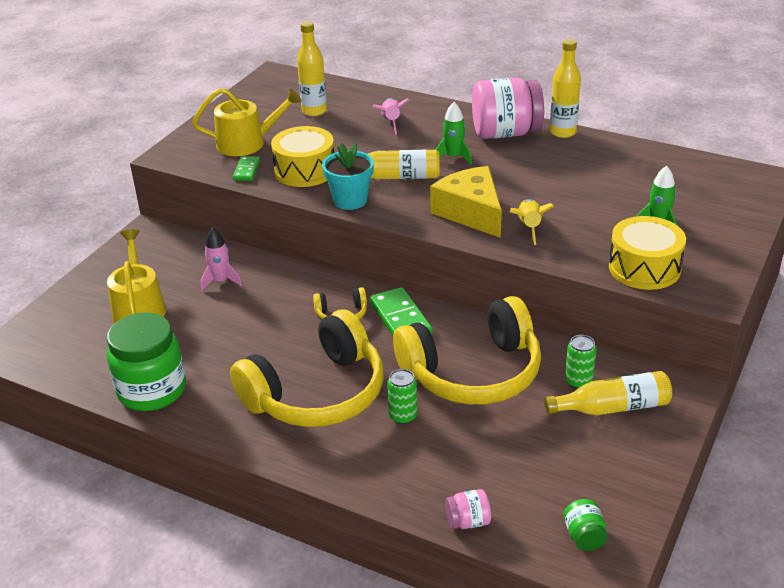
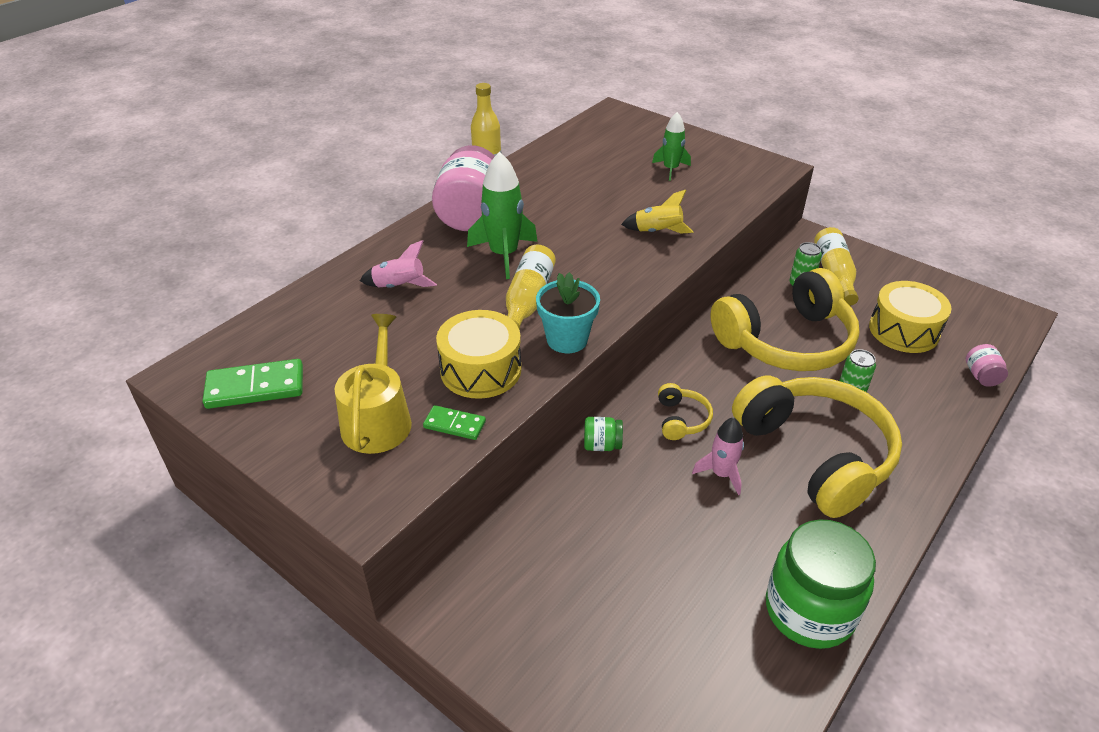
camera: 80 degrees left, 5 degrees up
yellow watering can [107,229,166,323] -> none
pink rocket [200,228,242,291] -> pink rocket moved to [692,417,744,495]
yellow bottle [297,21,327,116] -> none
green domino [370,287,433,336] -> green domino moved to [203,359,303,409]
yellow headphones [393,296,541,405] -> yellow headphones turned 75 degrees clockwise [710,268,859,371]
yellow cheese [430,166,502,238] -> none
green rocket [435,102,472,164] -> green rocket [467,152,538,279], size x1.61
green jar [564,499,608,551] -> green jar moved to [584,417,623,451]
yellow drum [609,216,686,290] -> yellow drum moved to [869,281,952,353]

